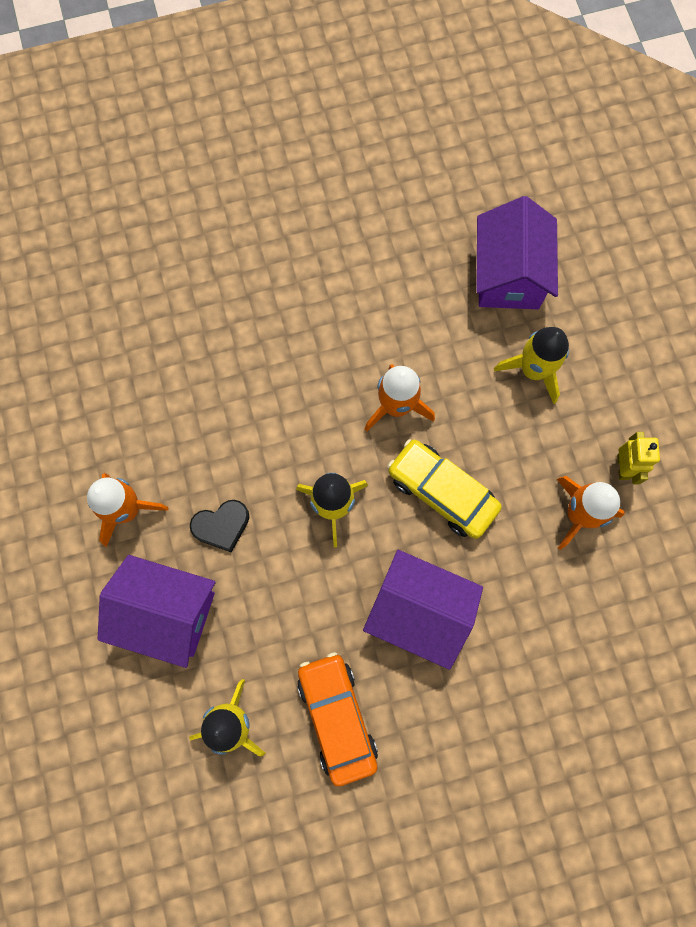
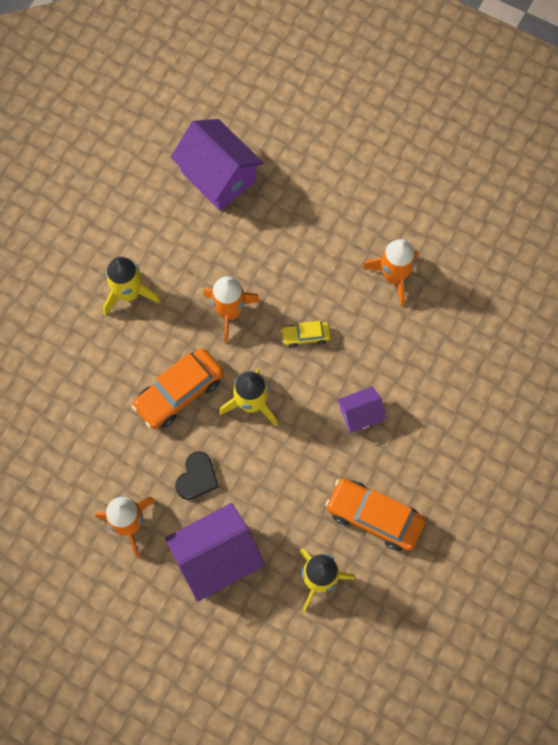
camera: 45 degrees left, 5 degrees down
purple house [363,550,483,670] -> purple house [337,386,387,433], size x0.54
yellow car [388,439,502,539] -> yellow car [281,321,331,348], size x0.53
yellow rocket [494,327,569,404] -> yellow rocket moved to [103,257,160,316]
yellow robot [617,432,660,484] -> none
none -> orange car [132,348,223,429]

